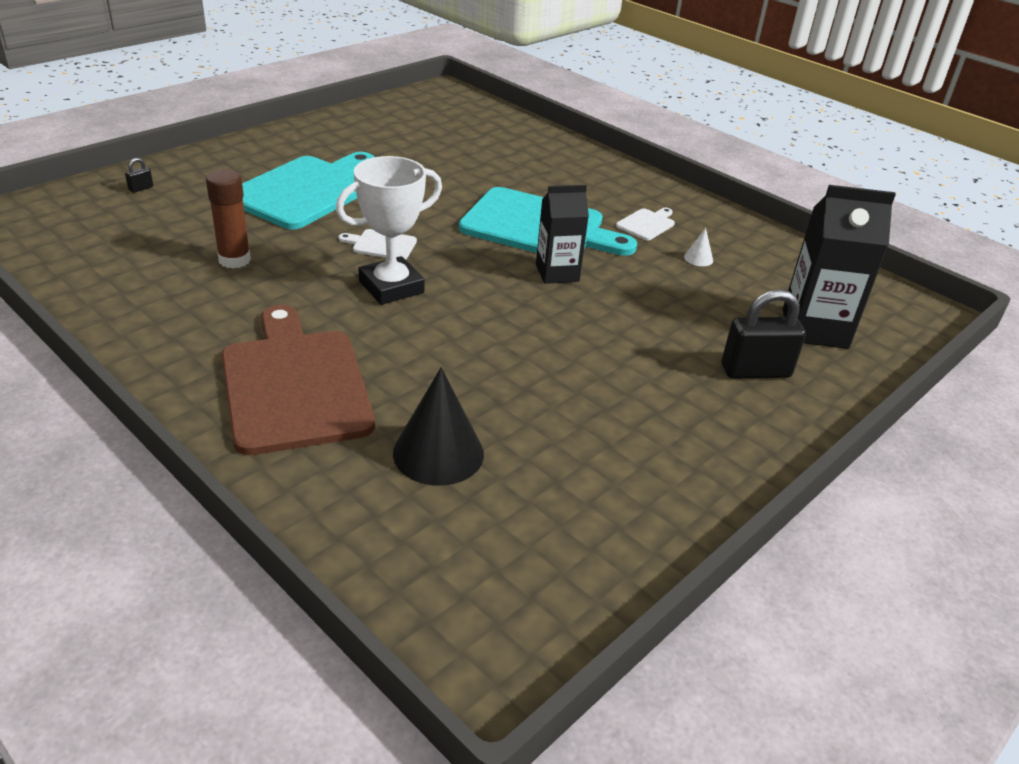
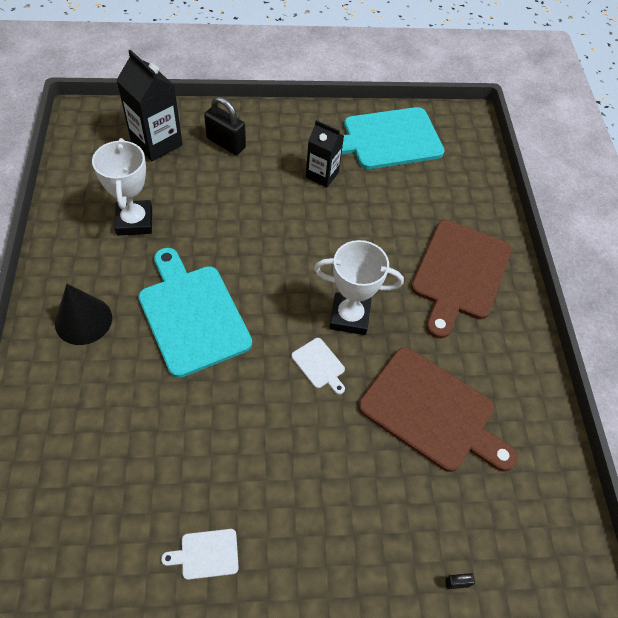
camera: 140 degrees left, 20 degrees up
brown glue stick [206,169,251,269] -> brown cutting board [359,347,518,472]
turquoise cutting board [242,152,374,230] -> turquoise cutting board moved to [341,107,445,169]
black cone [393,367,484,486] -> black cone moved to [55,284,112,345]
black carton [536,185,589,284] -> black carton moved to [306,120,344,187]
white cutting board [616,208,675,241] -> white cutting board moved to [161,529,239,580]
white cone [684,228,713,266] -> white trophy [92,138,152,235]

